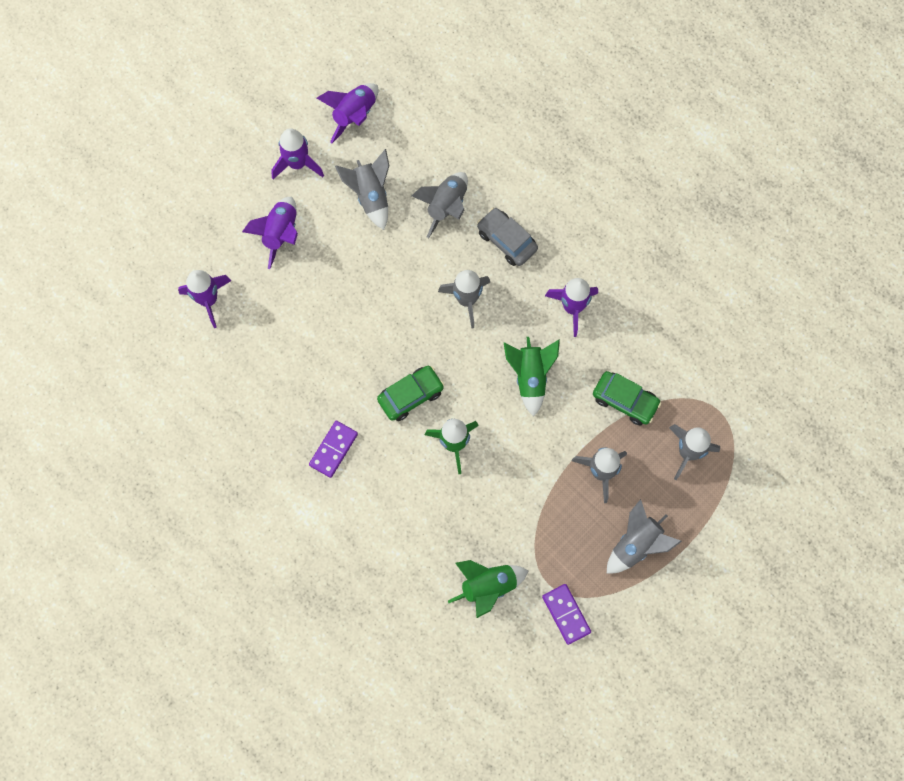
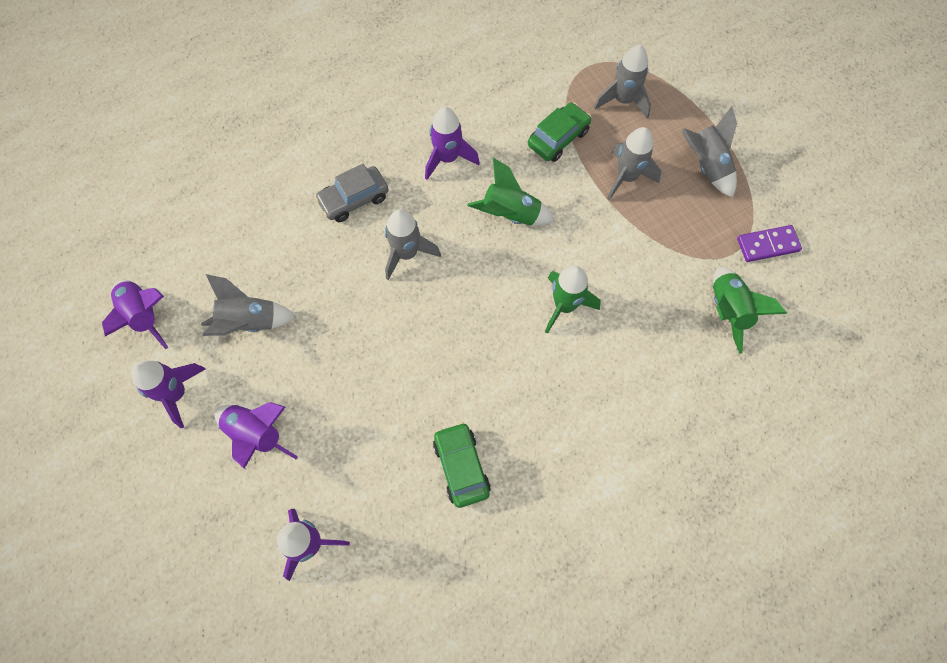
camera: 75 degrees left, 5 degrees down
purple domino [309,421,358,478] -> none
green car [377,366,444,421] -> green car moved to [433,422,491,508]
grey rocket [412,172,468,238] -> none

